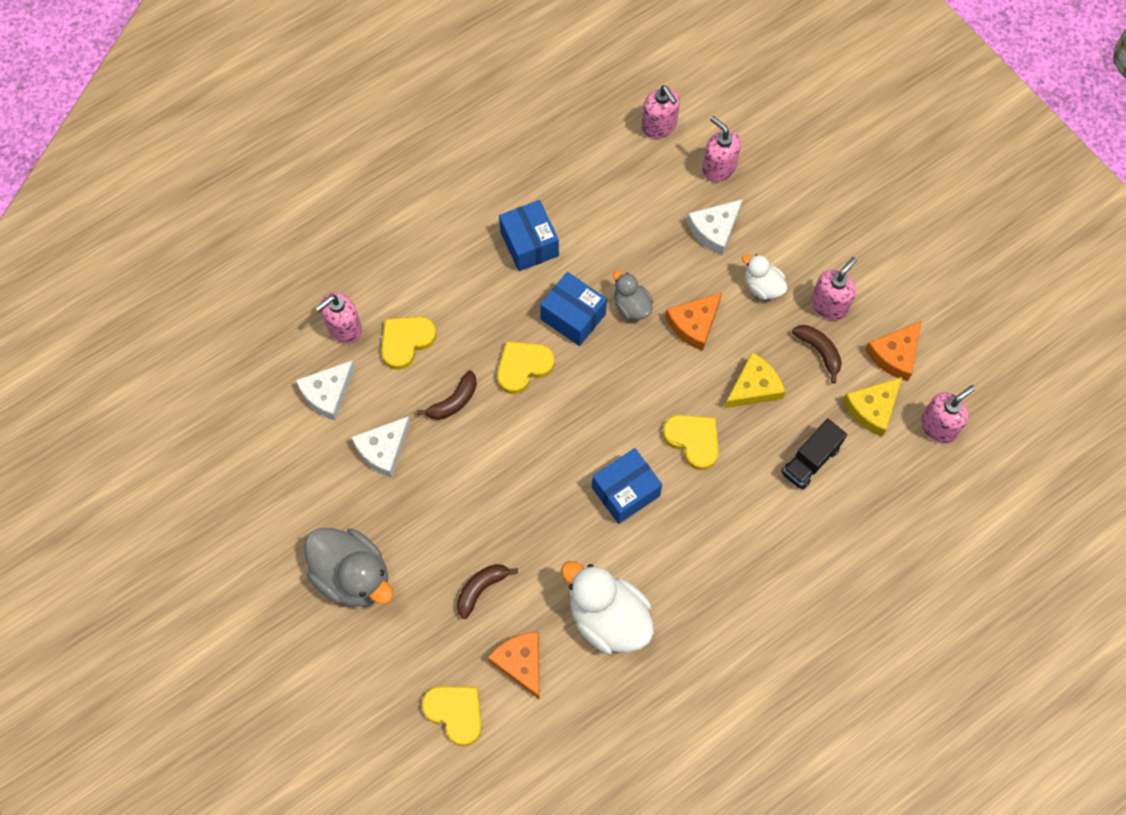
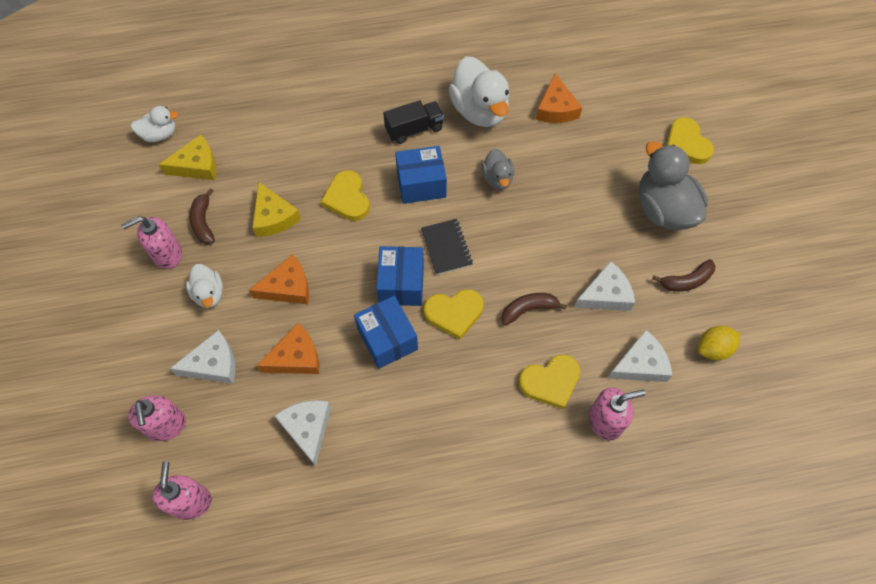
camera: 155 degrees left, 5 degrees down
yellow heart [422,686,482,746] -> yellow heart moved to [666,117,714,164]
brown banana [457,564,518,619] -> brown banana moved to [652,259,716,292]
blue box [499,200,559,271] -> blue box moved to [376,246,424,306]
grey duck [613,270,654,320] -> grey duck moved to [481,148,514,190]
yellow cheese [725,352,785,408] -> yellow cheese turned 105 degrees counterclockwise [252,182,301,237]
black truck [781,419,847,490] -> black truck moved to [383,100,444,144]
orange cheese [865,321,921,381] -> orange cheese moved to [256,323,319,374]
pink soap dispenser [921,385,976,443] -> white duck [130,106,178,142]
none -> white cheese [275,400,331,466]
none -> black notebook [421,219,473,275]
none -> yellow lemon [698,326,740,360]

